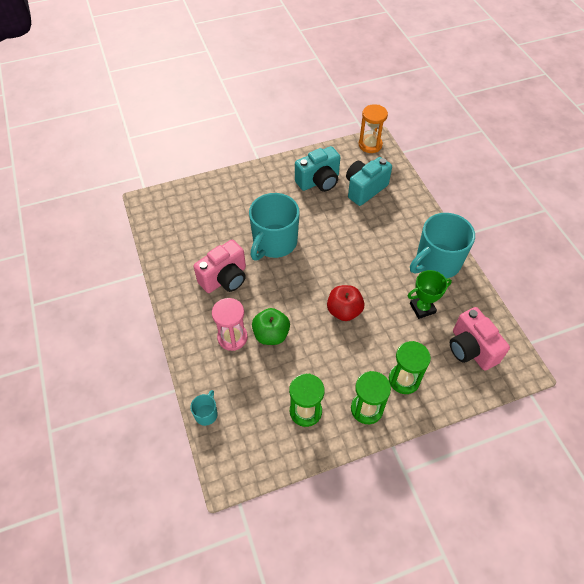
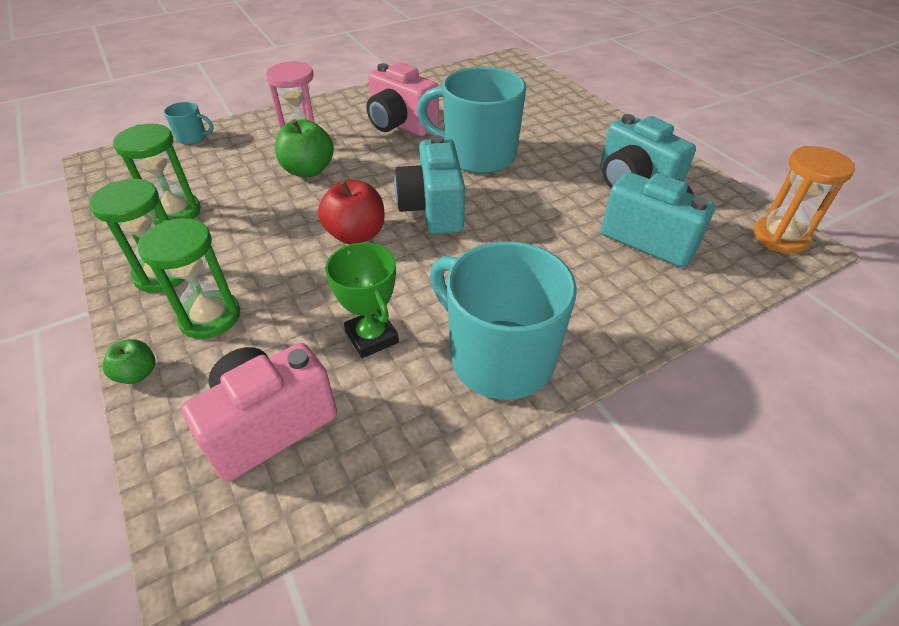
camera: 80 degrees right, 10 degrees down
none -> green apple [103,339,155,384]
none -> turquoise camera [394,135,465,234]

